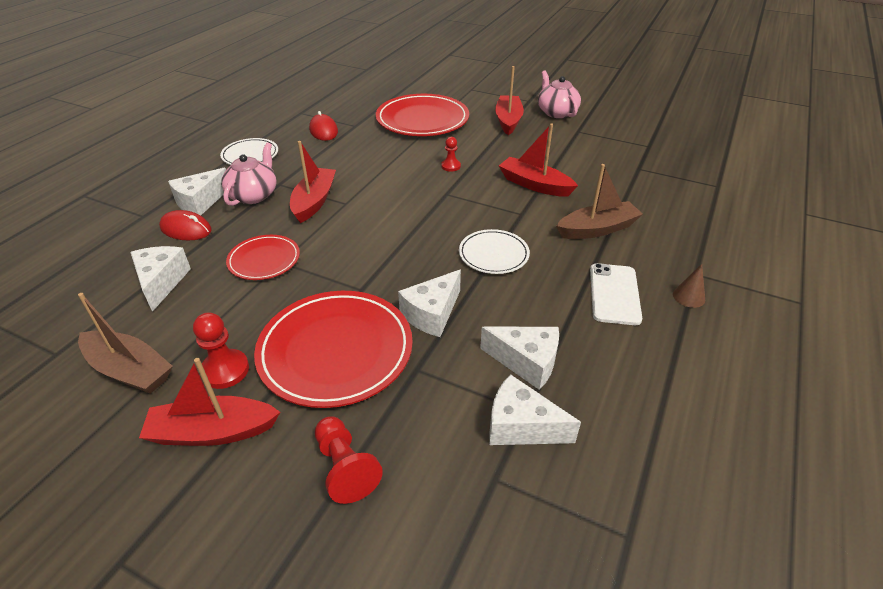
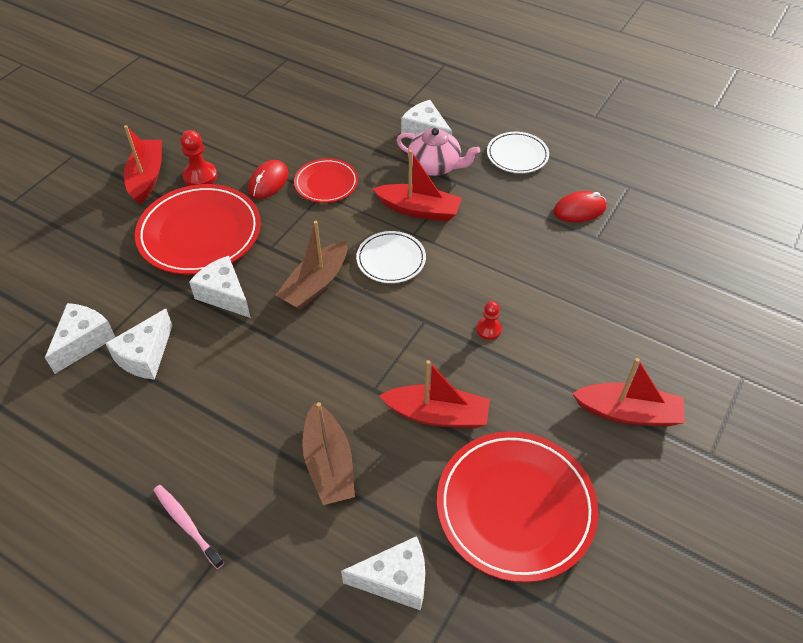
camera: 95 degrees right, 10 degrees up
brown boat [78,293,173,394] -> brown boat moved to [276,221,347,310]
white cheese [130,246,191,312] -> white cheese moved to [341,536,425,610]
red mouse [159,210,212,240] -> red mouse moved to [248,160,288,199]
red pawn [315,416,383,504] -> none
red plate [376,94,469,136] -> red plate moved to [437,431,598,582]
white plate [459,229,530,274] -> white plate moved to [356,231,426,283]
red boat [499,123,578,197] -> red boat turned 60 degrees clockwise [379,360,490,428]
pink teapot [538,71,581,118] -> none
white phone [590,263,642,325] -> none
brown cone [673,264,705,308] -> pink toothbrush [153,485,224,569]

